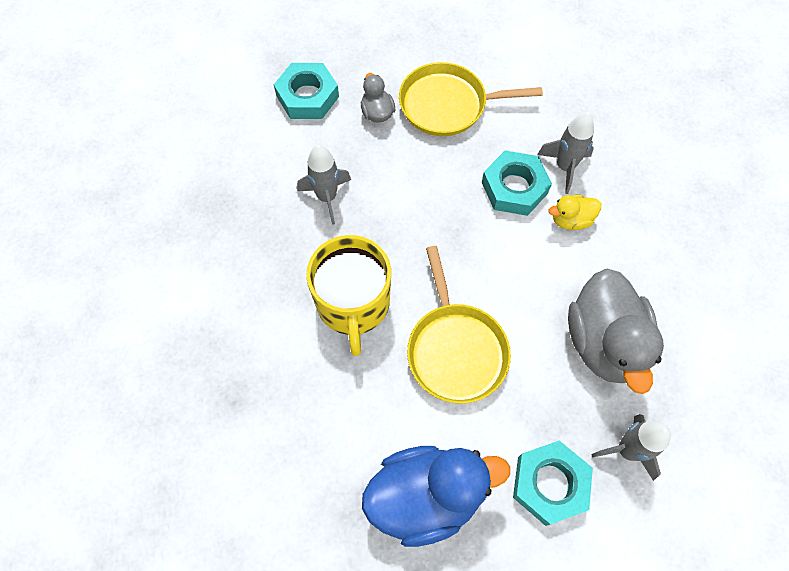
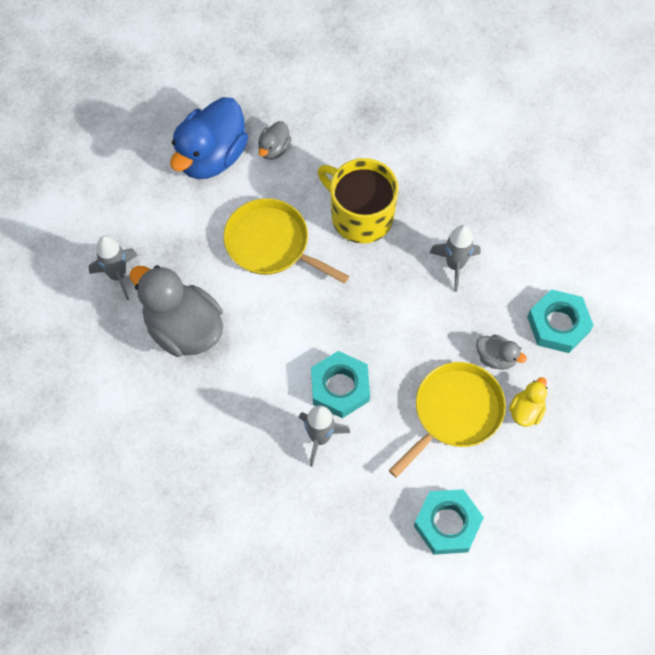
camera: 135 degrees right, 0 degrees up
turquoise nut [513,441,593,526] -> turquoise nut moved to [414,489,484,555]
yellow duck [549,195,601,230] -> yellow duck moved to [509,377,547,426]
none -> grey duck [258,121,291,160]

